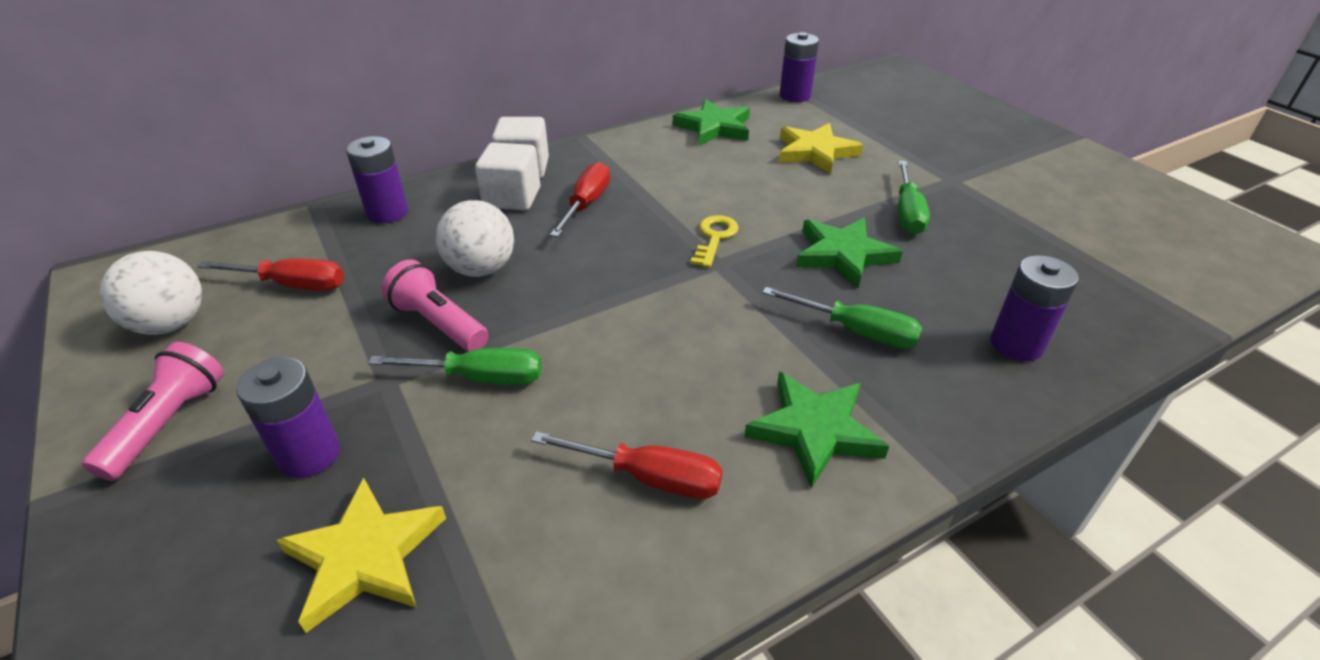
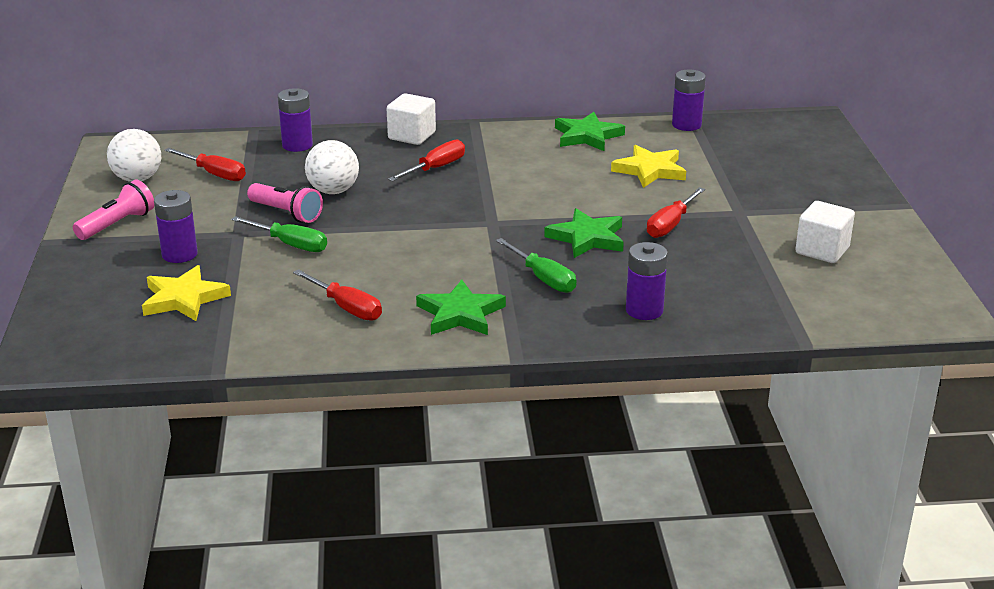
camera: 25 degrees right, 10 degrees down
pink flashlight [381,260,489,352] -> pink flashlight turned 150 degrees clockwise [247,183,323,223]
white cube [475,142,540,210] -> white cube moved to [795,201,855,263]
yellow key [690,215,739,268] -> none
green screwdriver [898,161,930,235] -> red screwdriver [647,187,705,238]

